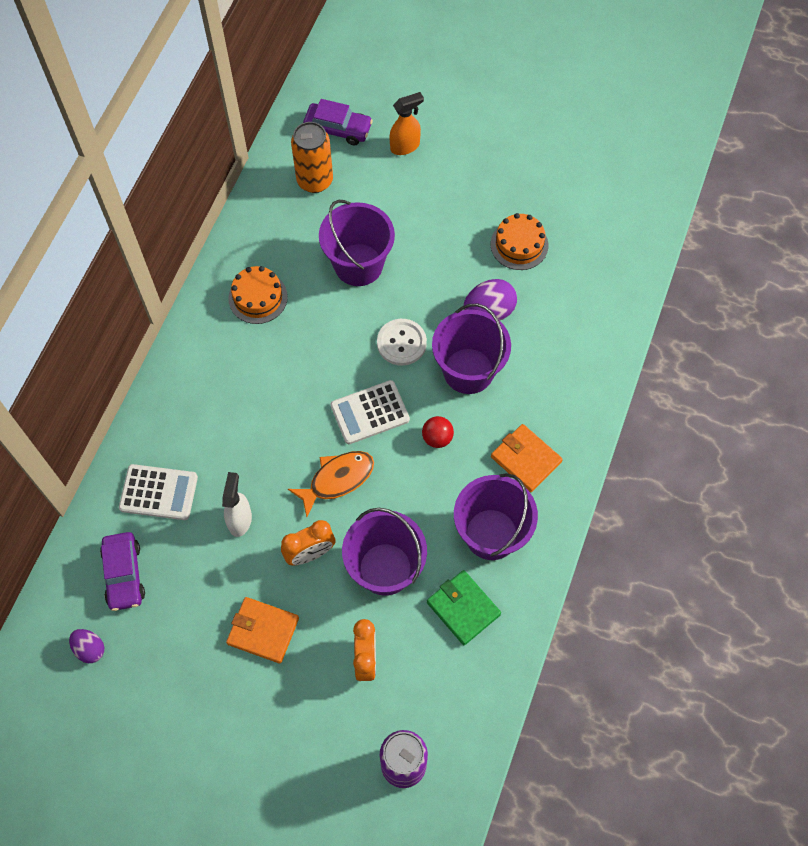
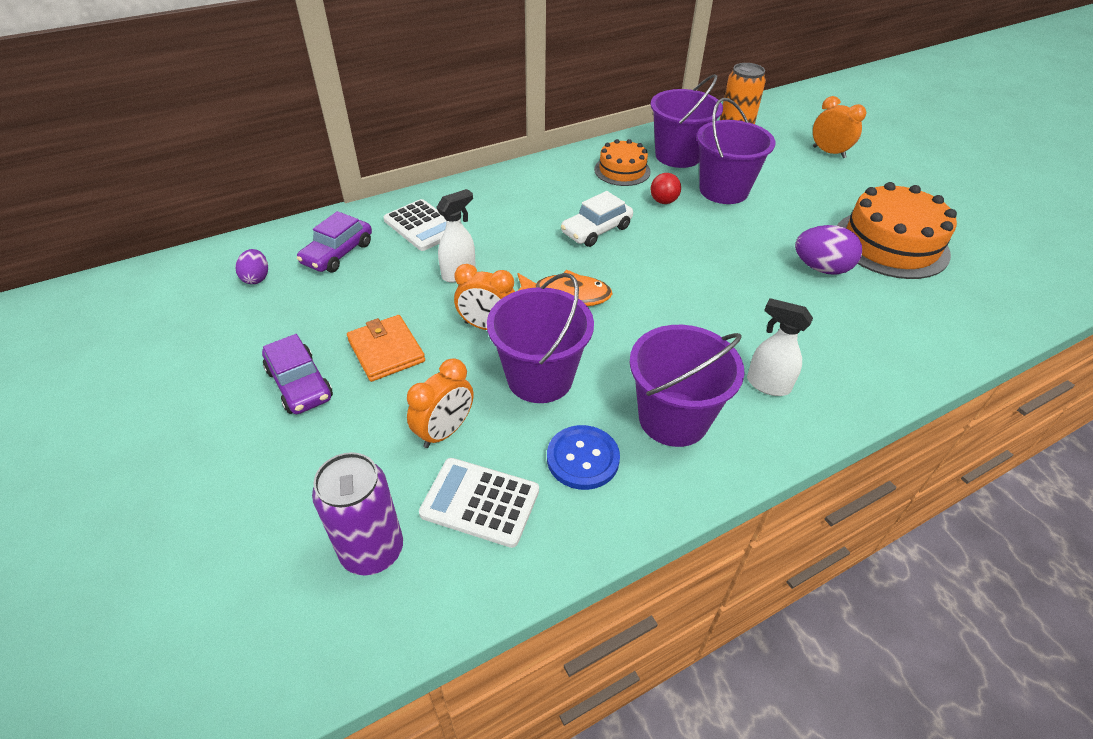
camera: 40 degrees right, 20 degrees down
purple car [303,99,373,145] -> purple car moved to [262,334,333,414]
white calculator [330,380,410,444] -> white calculator moved to [419,458,539,548]
white button [377,319,427,366] -> none
orange spray bottle [390,92,424,155] -> orange clock [813,96,866,158]
red ball [422,416,454,448] -> red ball moved to [650,173,681,204]
green wallet [427,570,501,645] -> blue button [547,425,620,490]
purple bucket [432,304,511,394] -> purple bucket moved to [650,74,723,168]
orange cake [491,213,548,270] -> orange cake [837,182,957,279], size x1.72
orange wallet [491,424,563,492] -> white spray bottle [747,298,813,396]
none -> white car [561,191,633,247]

